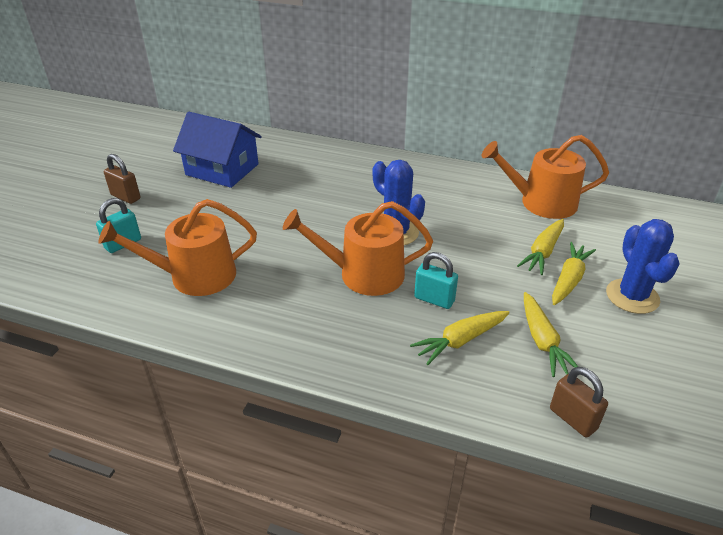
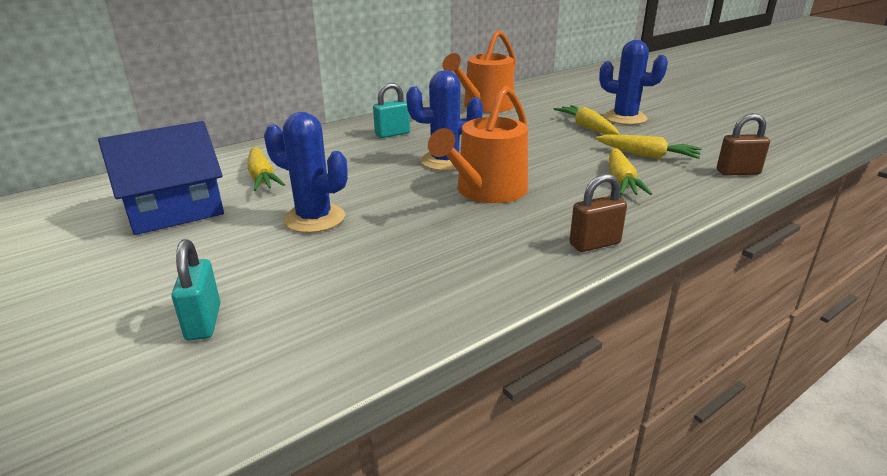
camera: 55 degrees left, 10 degrees down
orange watering can [98,199,257,296] -> none
brown padlock [104,154,141,204] -> brown padlock moved to [569,174,627,252]
turquoise padlock [414,252,458,309] -> turquoise padlock moved to [373,83,410,138]
yellow carrot [517,219,564,275] -> yellow carrot moved to [247,147,285,191]
none -> blue cactus [264,112,348,233]

